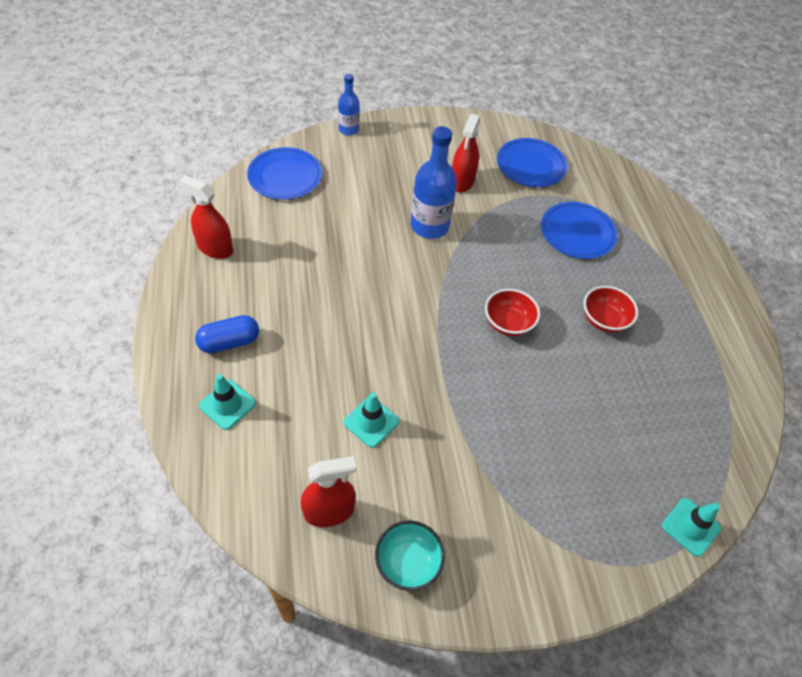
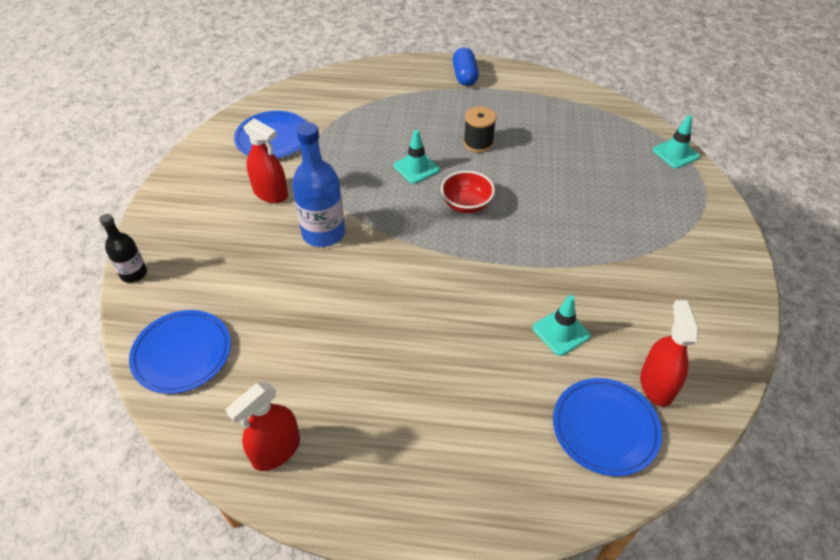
camera: 70 degrees left, 5 degrees down
blue capsule [195,315,259,353] -> blue capsule moved to [453,47,479,86]
turquoise traffic cone [199,374,256,430] -> turquoise traffic cone moved to [394,130,440,184]
blue bottle [338,74,360,136] -> black bottle [99,214,147,283]
turquoise bowl [375,521,445,591] -> none
blue plate [541,202,617,259] -> blue plate moved to [553,378,662,476]
red bowl [584,286,638,333] -> black spool [463,106,497,153]

